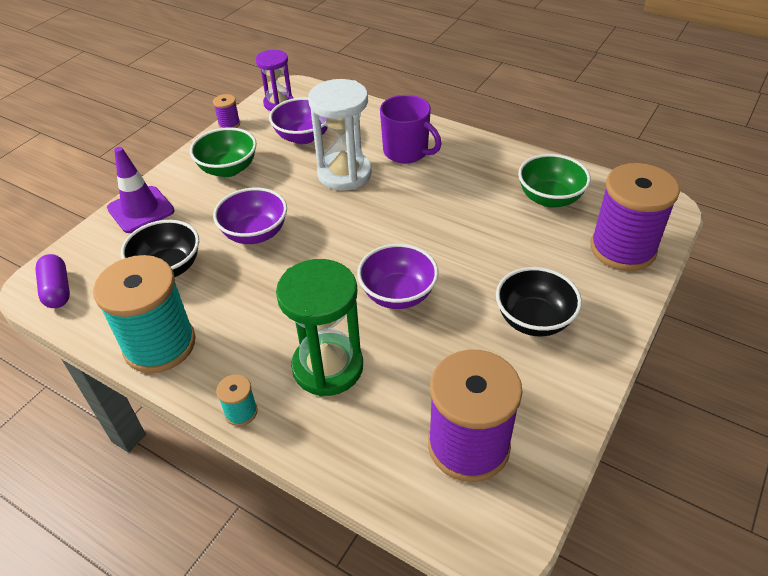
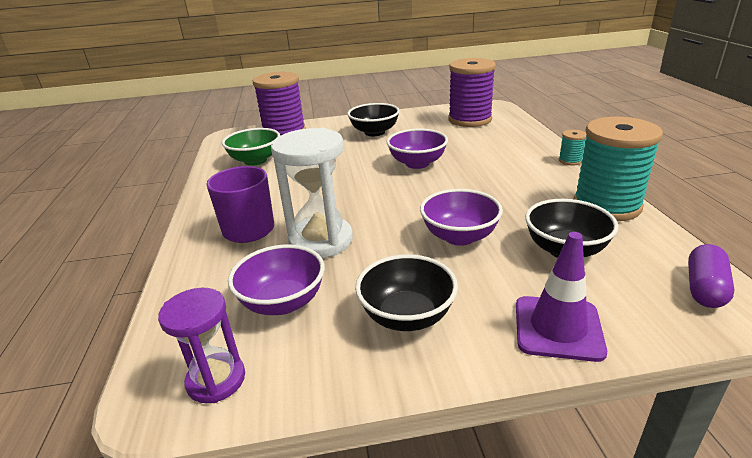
camera: 130 degrees left, 15 degrees down
green bowl [190,127,257,177] -> black bowl [355,254,458,331]
purple spool [213,94,240,128] -> none
green hourglass [276,259,363,396] -> none

